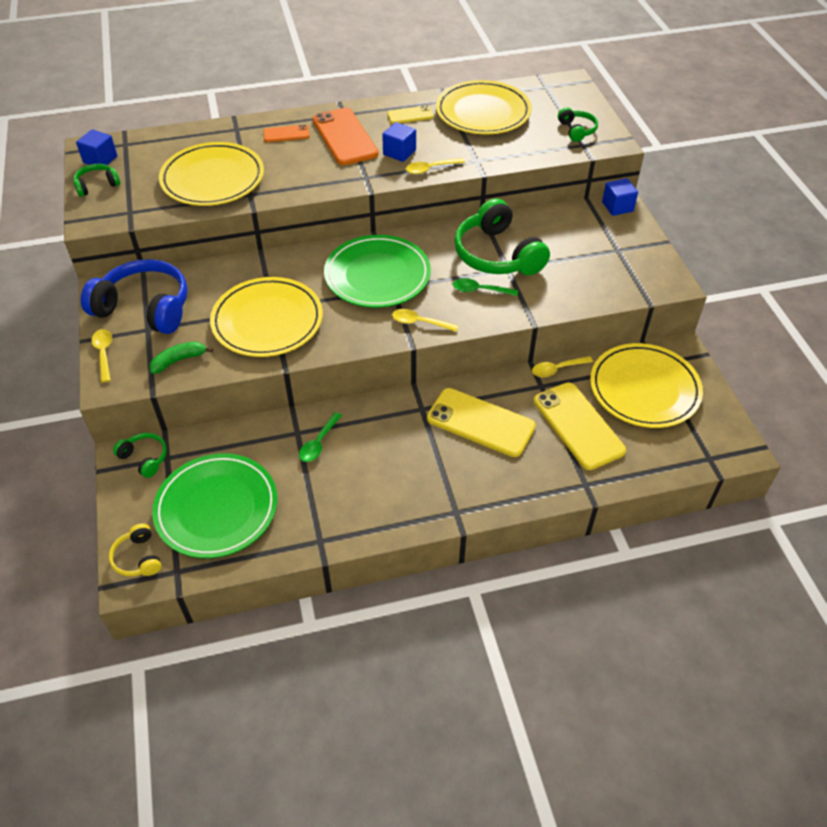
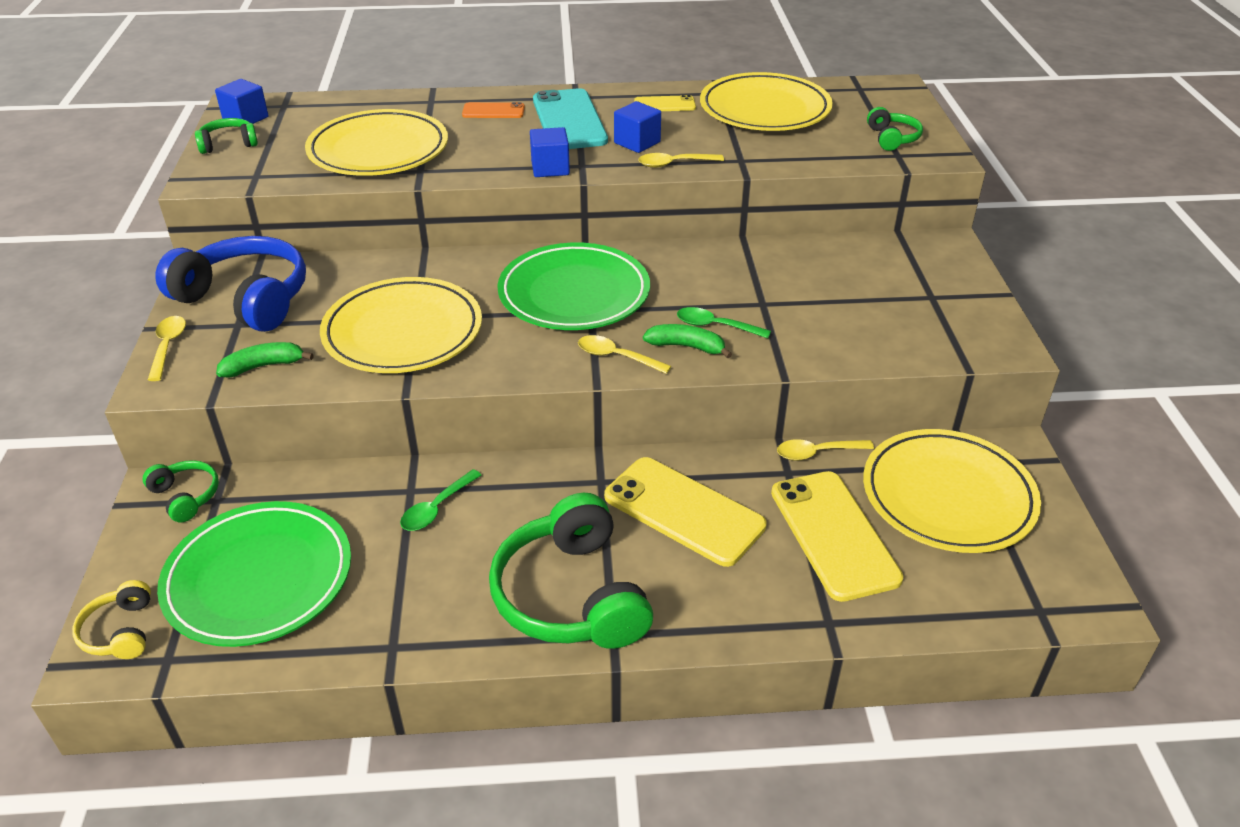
camera: 10 degrees right, 10 degrees down
orange phone [313,108,378,165] -> turquoise phone [533,88,608,149]
green headphones [454,198,550,275] -> green headphones moved to [489,493,653,649]
blue cube [602,178,638,216] -> blue cube moved to [530,127,570,177]
none -> green banana [643,324,732,358]

